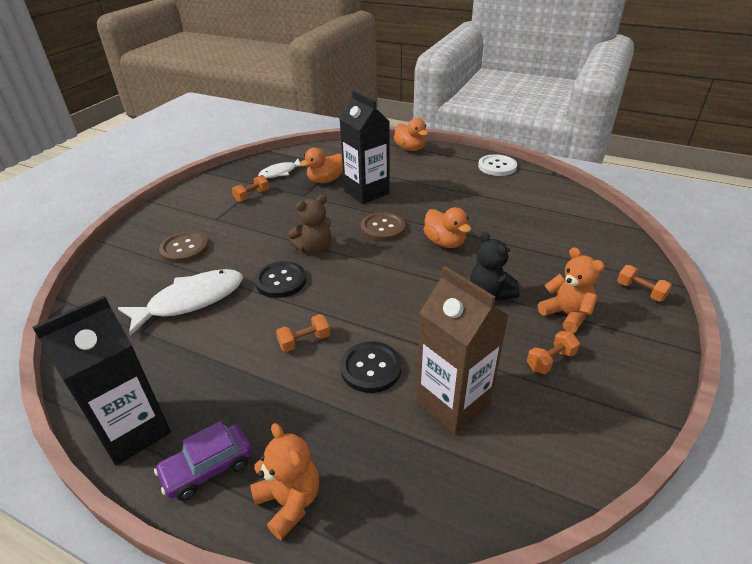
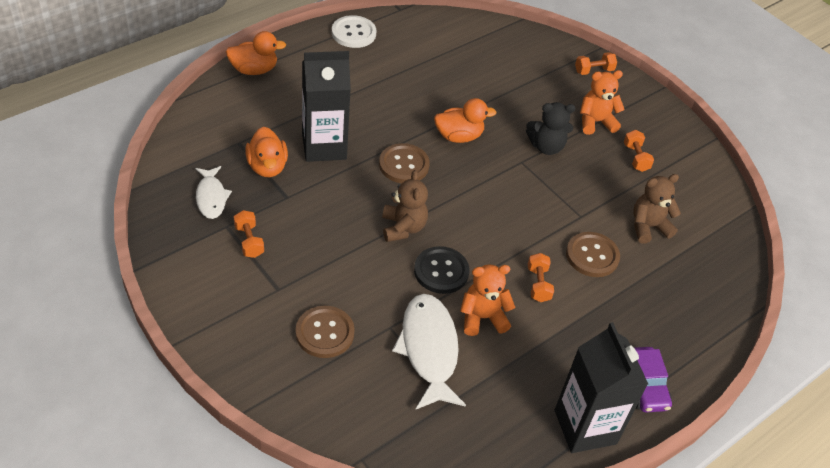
camera: 70 degrees left, 10 degrees up
orange teddy bear [250,423,319,540] -> orange teddy bear moved to [460,264,515,336]
black button [340,341,402,393] -> brown button [566,232,620,277]
brown carton [416,266,509,434] -> brown teddy bear [633,174,681,244]

